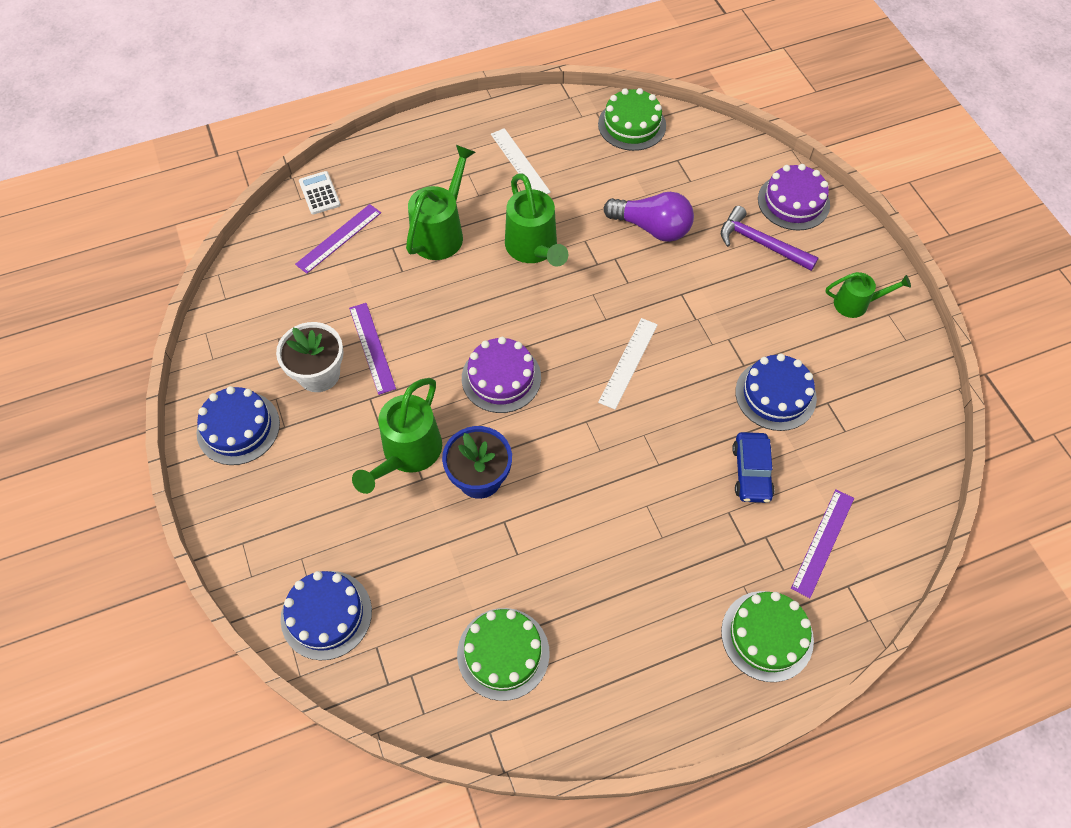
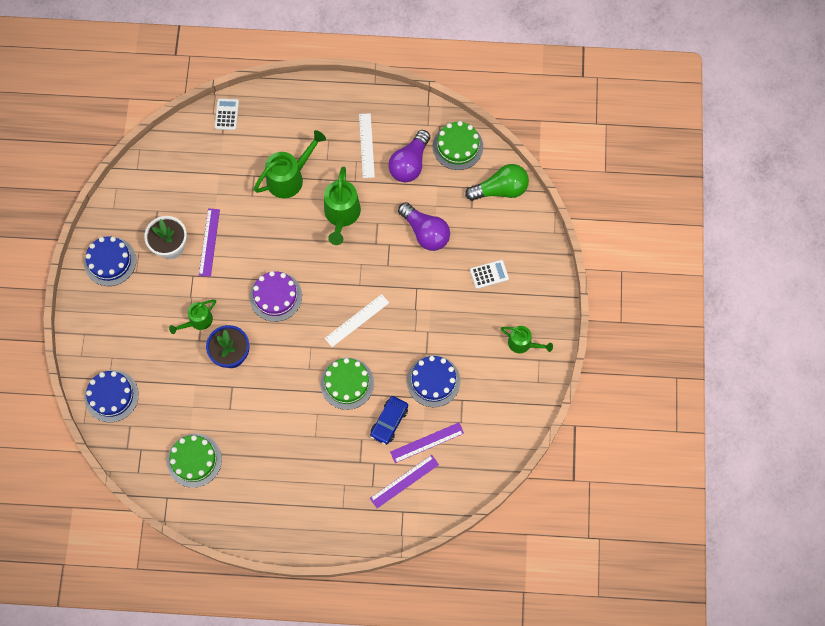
camera: 25 degrees right, 10 degrees up
purple ruler [295,204,381,274] -> purple ruler moved to [390,422,464,463]
green watering can [352,378,442,494] -> green watering can [169,300,216,334], size x0.61
purple hammer [721,206,819,271] -> white calculator [470,260,509,289]
green cake [721,591,814,682] -> green cake moved to [320,358,374,410]
purple cake [758,164,830,231] -> none
none -> purple light bulb [388,130,430,182]
none -> green light bulb [465,164,529,201]

